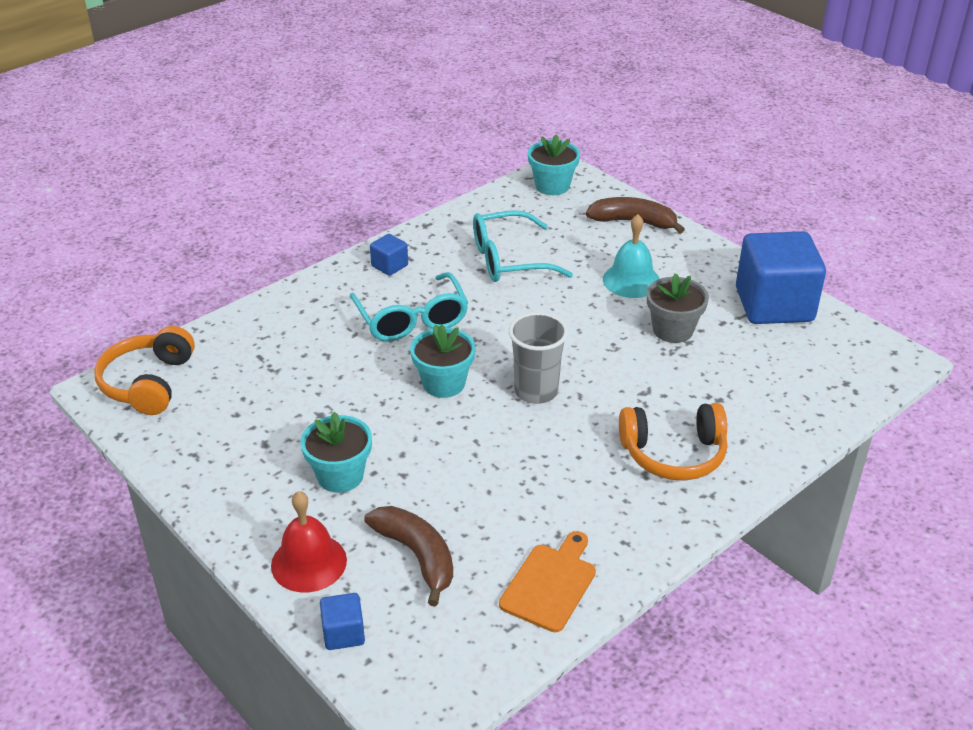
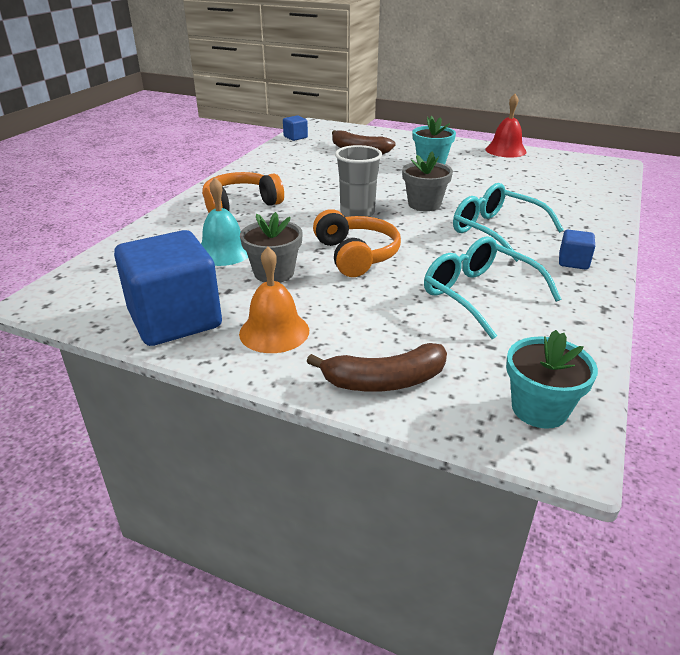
camera: 155 degrees right, 5 degrees down
orange headphones [94,326,195,415] -> orange headphones moved to [313,209,401,277]
red bell [271,491,347,592] -> red bell moved to [485,94,527,157]
blue cube [320,593,365,650] -> blue cube moved to [283,115,308,141]
turquoise flower pot [410,324,475,398] -> grey flower pot [402,151,453,211]
turquoise glasses [473,211,573,282] -> turquoise glasses turned 90 degrees counterclockwise [424,236,561,339]
orange cutting board [499,531,596,632] -> none
turquoise bell [603,214,660,298] -> turquoise bell moved to [201,177,248,266]
none -> orange bell [239,247,309,353]

